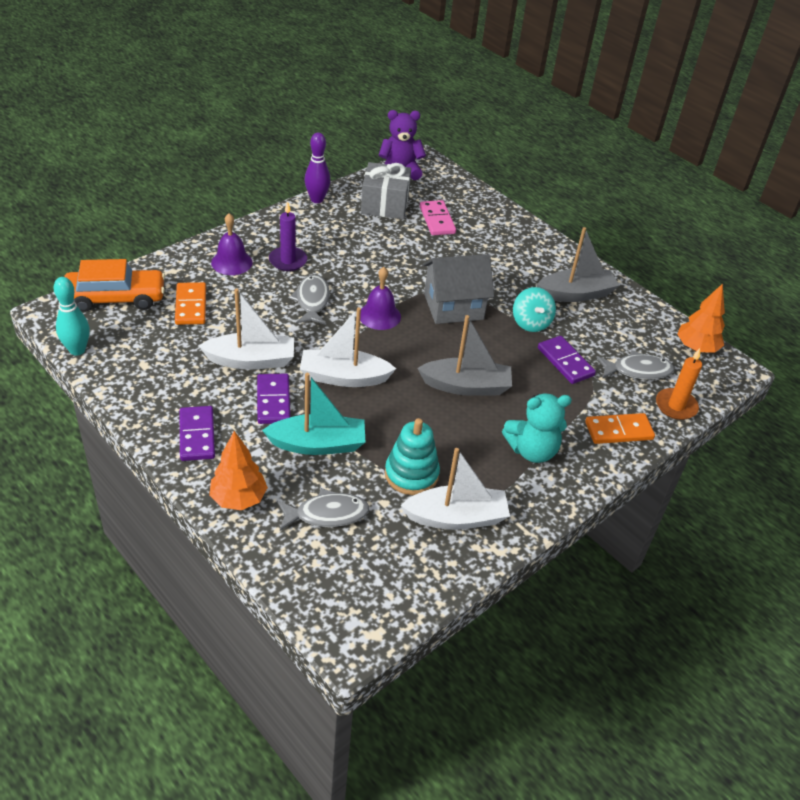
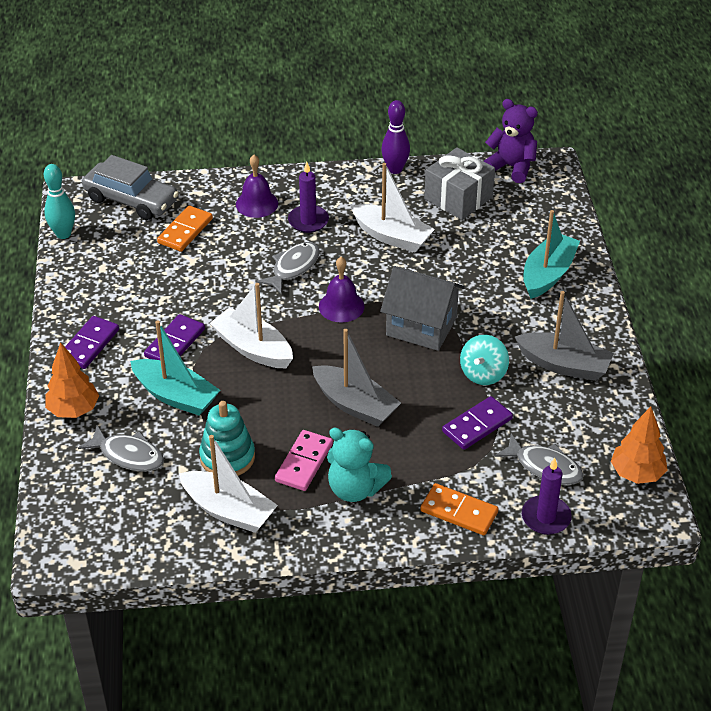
camera: 40 degrees right, 0 degrees up
orange car [64,259,165,312] -> grey car [82,155,179,220]
white boat [198,288,294,369] -> white boat moved to [351,163,435,252]
pink domino [420,200,456,235] -> pink domino moved to [275,430,333,491]
purple domino [538,336,596,384] -> purple domino turned 45 degrees clockwise [442,396,513,450]
orange candle [656,348,702,420] -> purple candle [522,458,572,535]
none -> turquoise boat [523,210,580,299]

